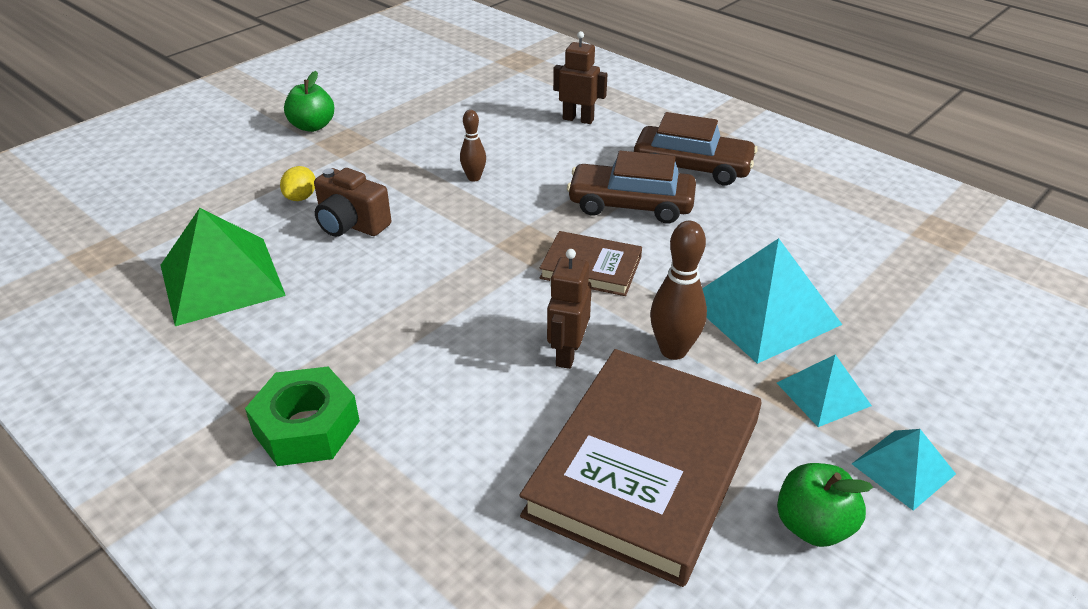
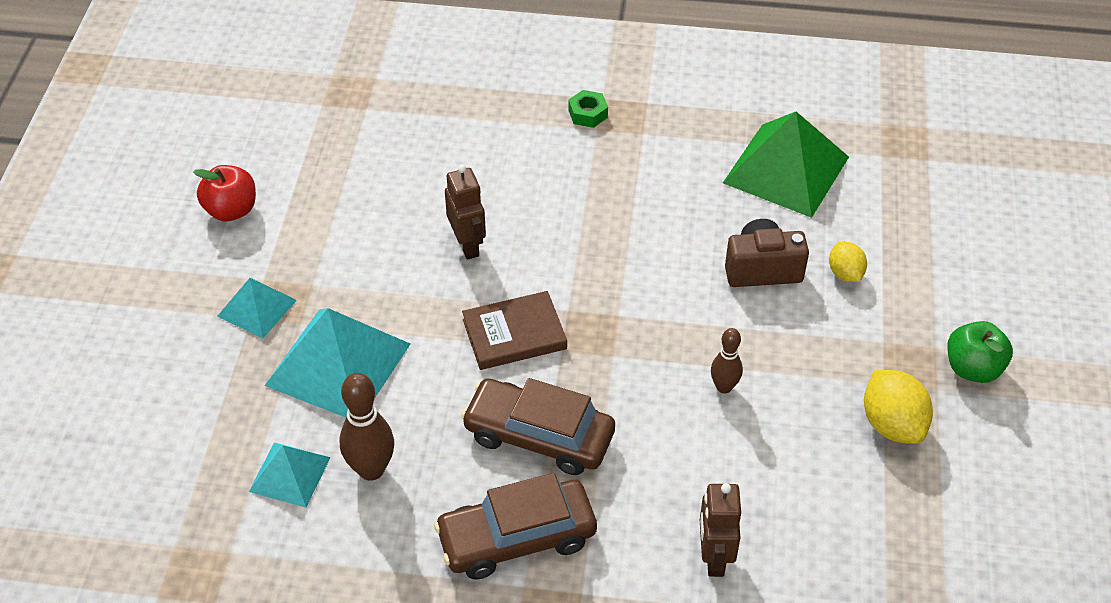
camera: 145 degrees right, 10 degrees up
green nut [245,367,360,466] -> green nut [568,90,608,128], size x0.53
brown book [519,349,761,587] -> none
brown robot [553,31,607,124] -> brown robot turned 105 degrees clockwise [700,483,741,577]
brown car [567,151,696,224] -> brown car turned 135 degrees counterclockwise [461,378,615,475]
brown bowling pin [650,221,707,360] -> brown bowling pin moved to [340,373,394,481]
green apple [777,463,873,547] -> red apple [193,165,256,221]
turquoise pyramid [852,429,956,511] -> turquoise pyramid moved to [249,442,331,507]
none -> yellow lemon [864,370,933,444]

